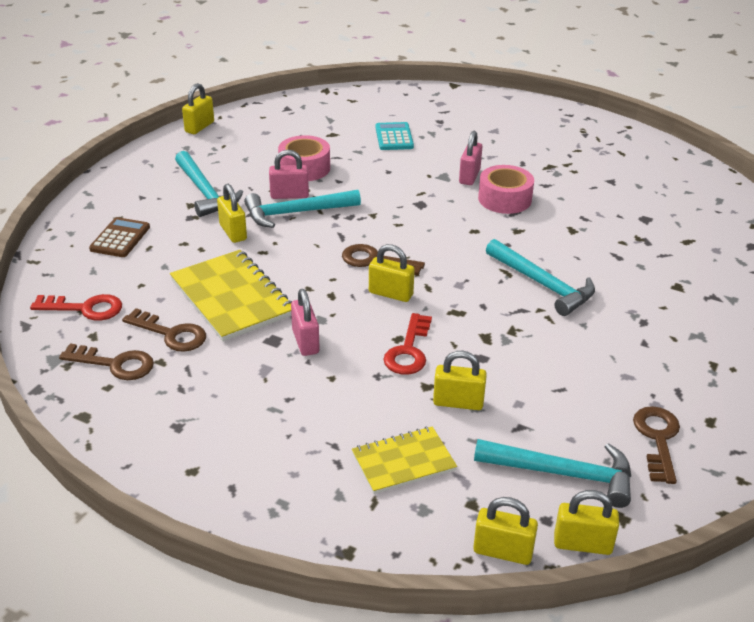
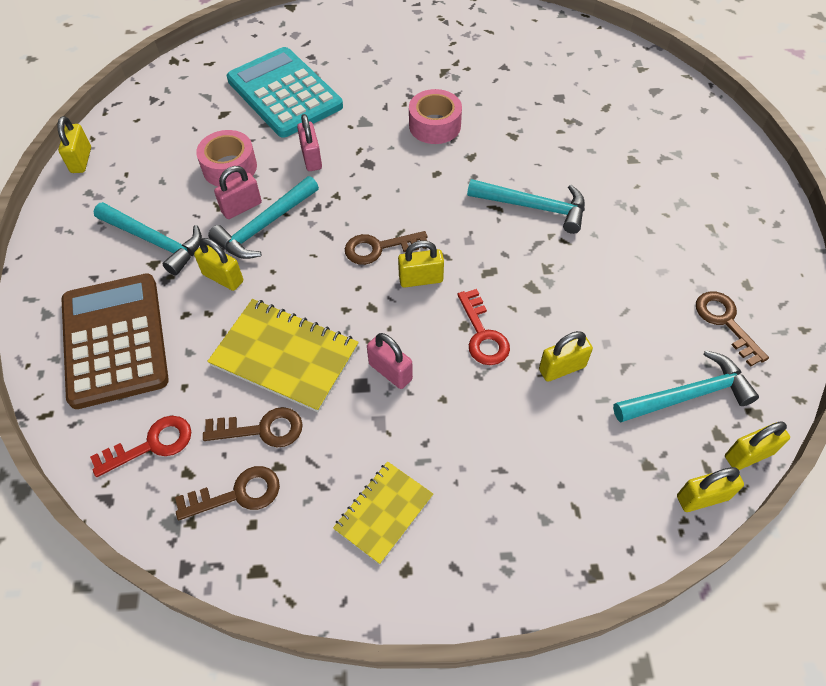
camera: 30 degrees left, 20 degrees up
brown calculator [89,217,150,257] -> brown calculator [62,273,169,409], size x2.12
yellow notebook [352,426,457,494] -> yellow notebook moved to [333,461,433,564]
turquoise calculator [376,122,414,150] -> turquoise calculator [227,47,343,138], size x2.12
pink padlock [459,131,482,185] -> pink padlock moved to [297,114,322,171]

